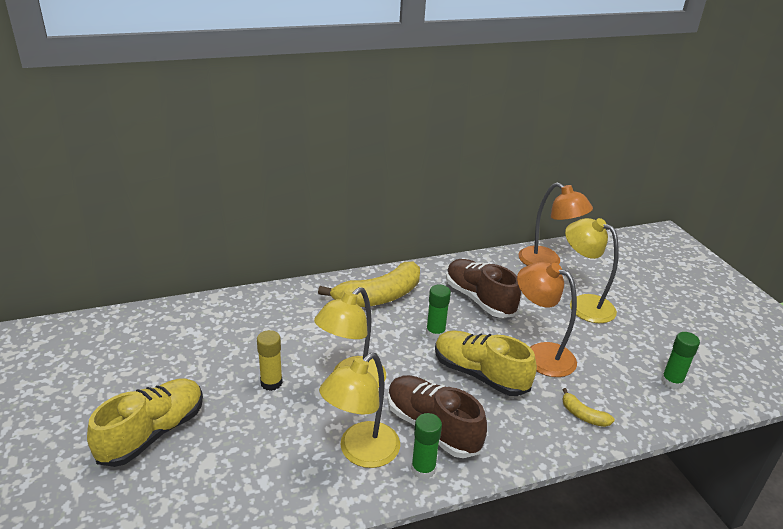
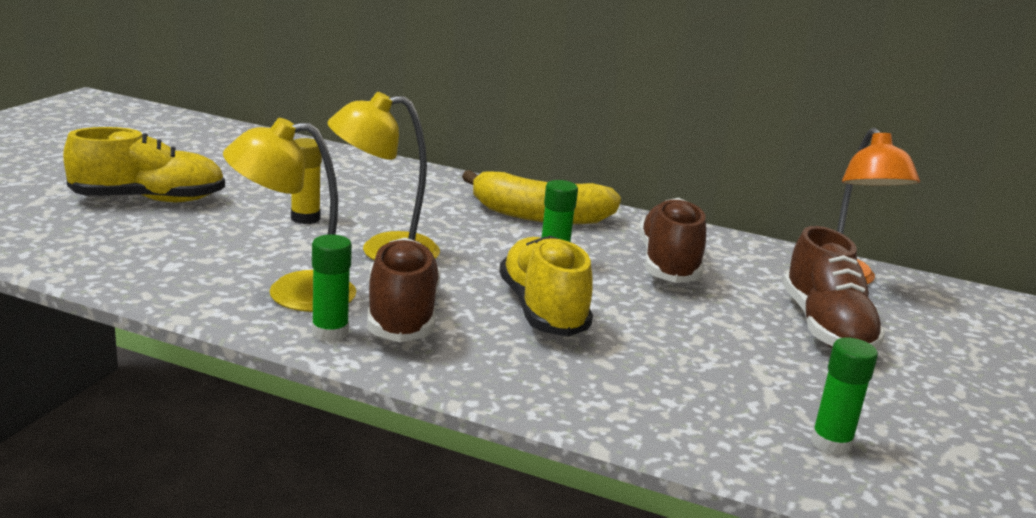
camera: 40 degrees right, 10 degrees down
orange lamp [517,262,577,377] -> none
yellow banana [562,388,615,427] -> none
yellow lamp [565,218,619,323] -> brown shoe [783,226,885,349]

